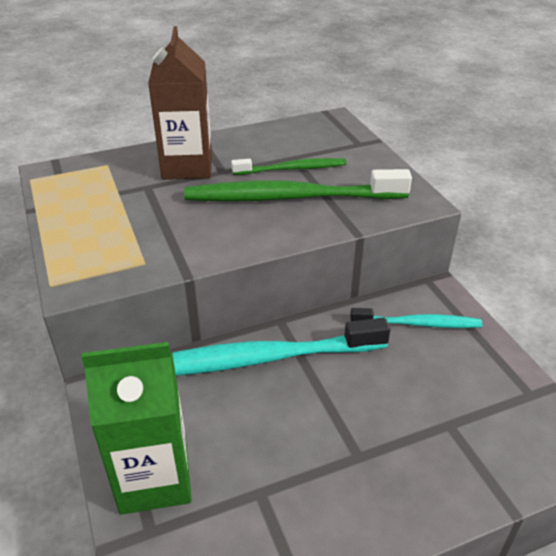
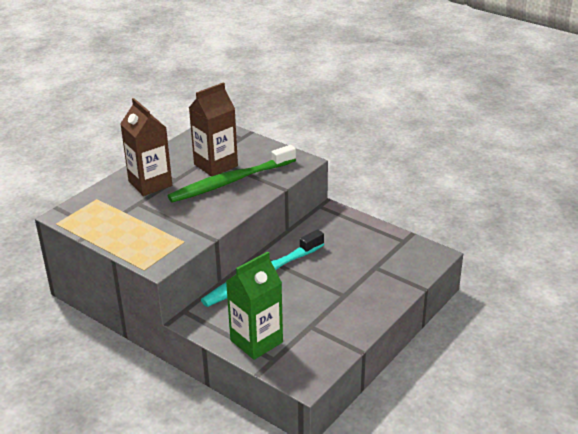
camera: 30 degrees left, 5 degrees down
green toothbrush [231,158,347,175] -> brown carton [189,82,238,176]
turquoise toothbrush [350,308,482,328] -> none

